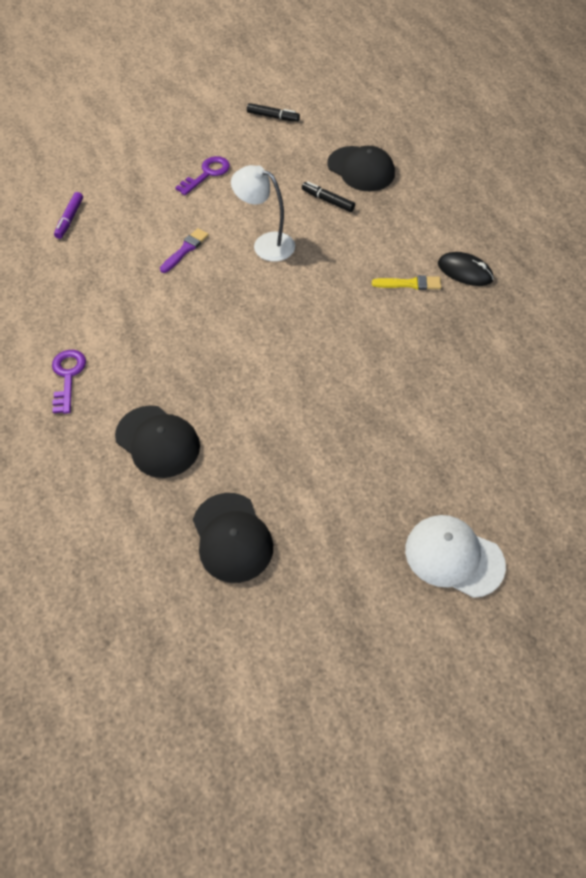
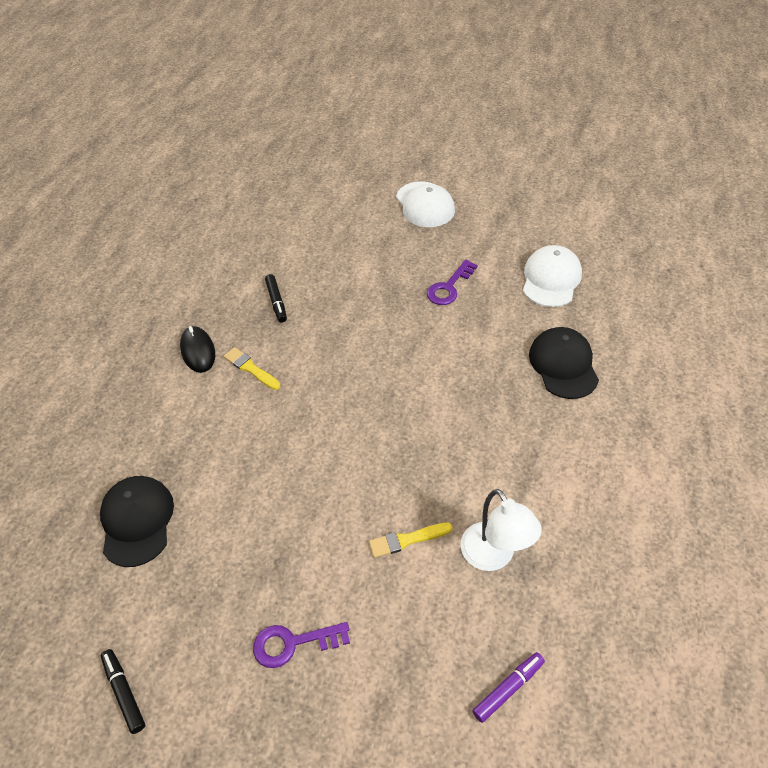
camera: 140 degrees left, 5 degrees down
purple key [52,350,86,414] -> purple key moved to [427,259,478,305]
purple brush [160,228,209,273] -> yellow brush [369,522,453,558]
black cap [193,493,273,583] -> white cap [523,245,582,307]
white lamp [231,165,295,262] -> white lamp moved to [461,489,542,571]
black marker [302,181,355,212] -> black marker moved to [265,274,287,323]

